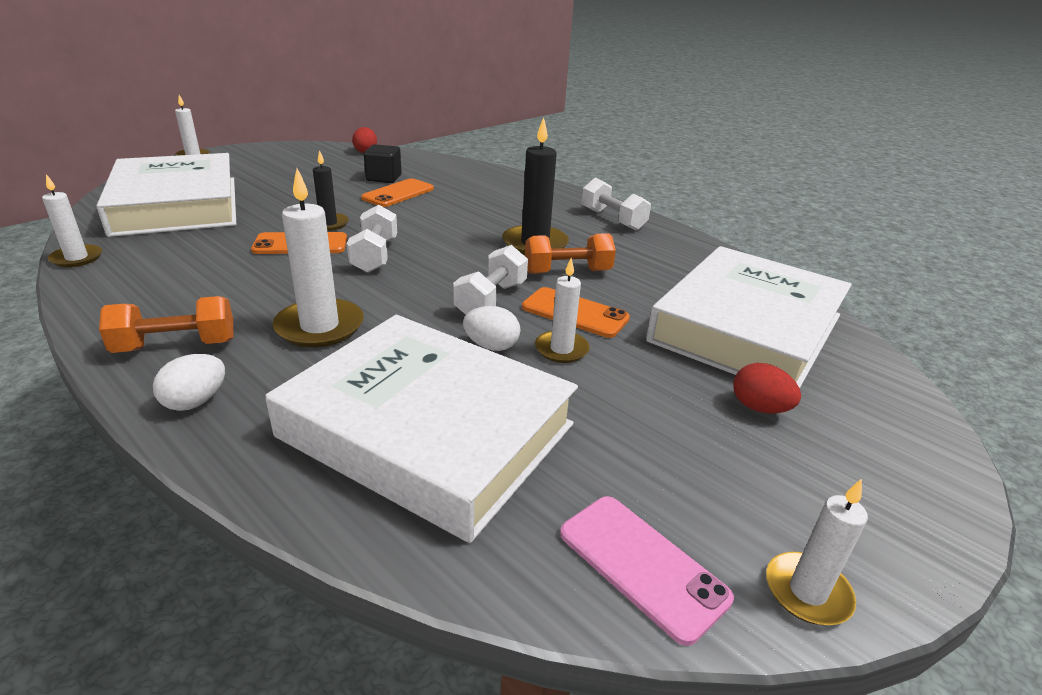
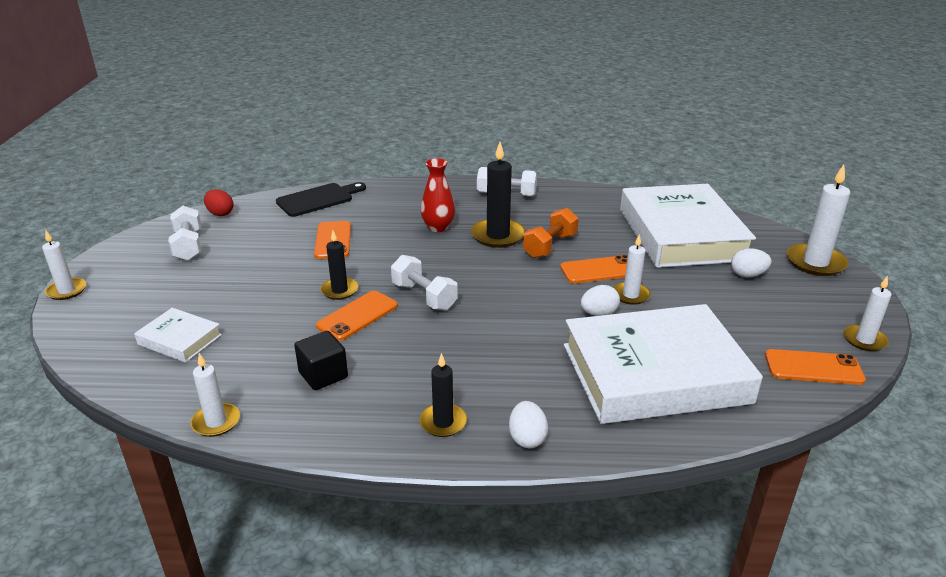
camera: 40 degrees left, 0 degrees up
white book [96,153,236,237] -> white book [134,308,222,363], size x0.44
orange dumbbell [99,296,233,353] -> black candle [419,353,467,437]
white candle [273,168,364,347] -> white candle moved to [787,165,850,276]
black cube [364,144,402,183] -> black cube moved to [294,331,348,390]
white dumbbell [453,245,528,315] -> white dumbbell moved to [168,206,201,261]
pink phone [560,496,734,646] -> orange phone [765,349,866,385]
red egg [733,363,801,413] -> white egg [731,248,772,278]
none -> black cutting board [276,182,366,217]
none -> red vase [421,158,455,232]

